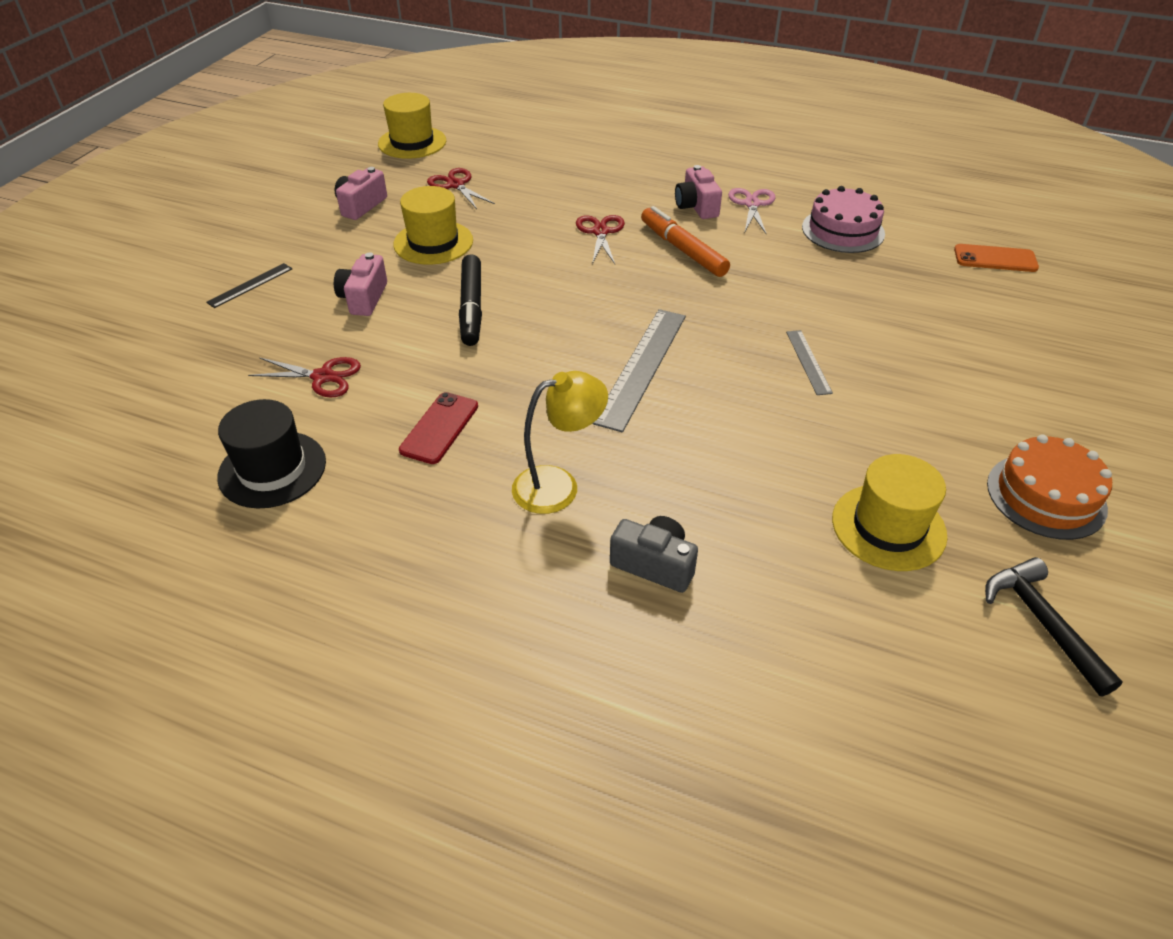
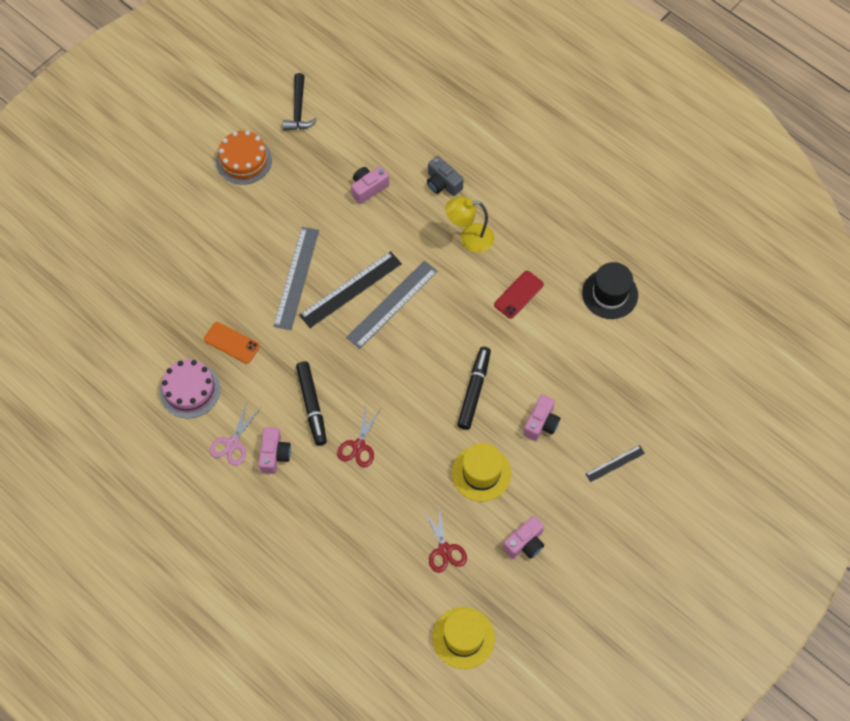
camera: 160 degrees left, 20 degrees up
red scissors [248,357,361,398] -> none
orange marker [641,206,730,277] -> black marker [296,361,327,446]
grey ruler [786,330,833,395] -> grey ruler [273,227,319,330], size x1.91
yellow hat [832,454,947,571] -> none
orange phone [954,244,1039,272] -> orange phone moved to [204,322,260,364]
none -> black ruler [299,251,402,328]
none -> pink camera [351,166,389,204]

